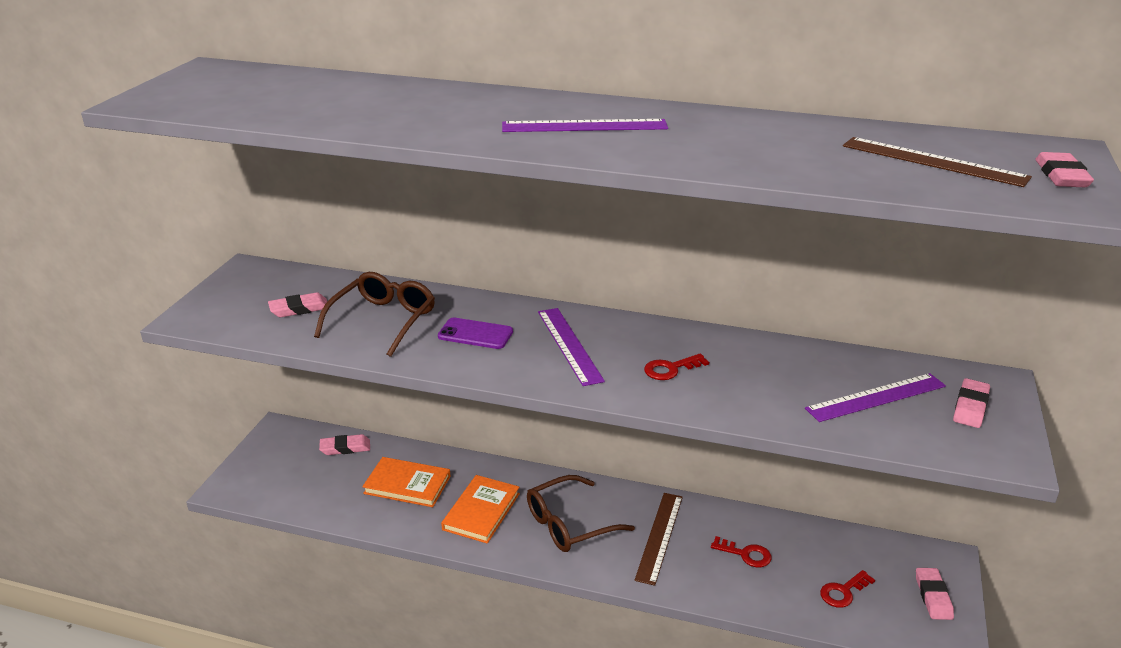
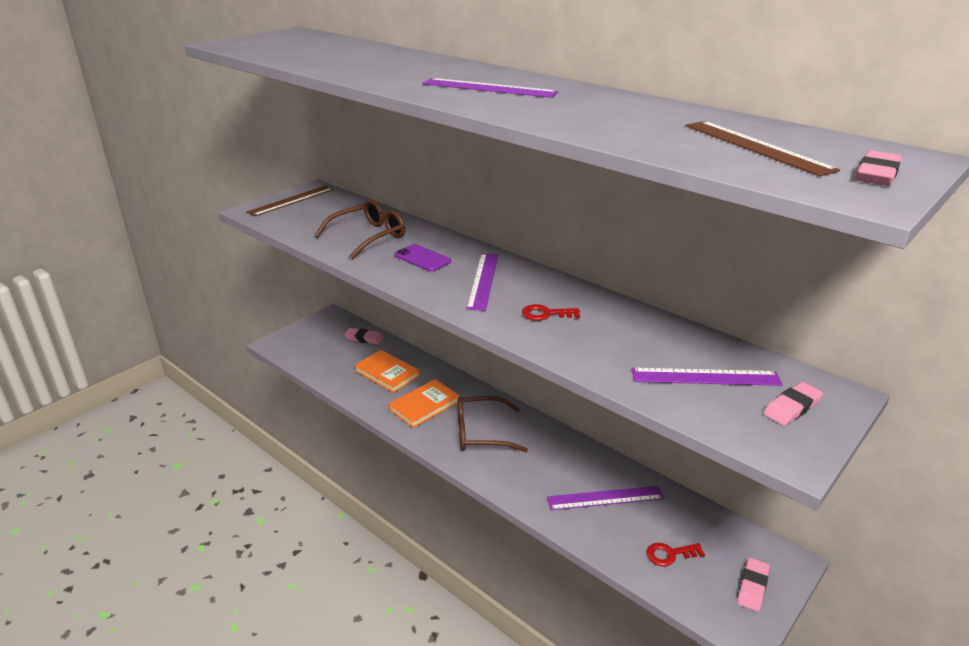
camera: 25 degrees right, 0 degrees up
pink eraser [268,292,327,317] -> none
brown ruler [635,493,683,586] -> brown ruler moved to [247,185,334,216]
red key [711,536,772,567] -> purple ruler [547,486,664,510]

